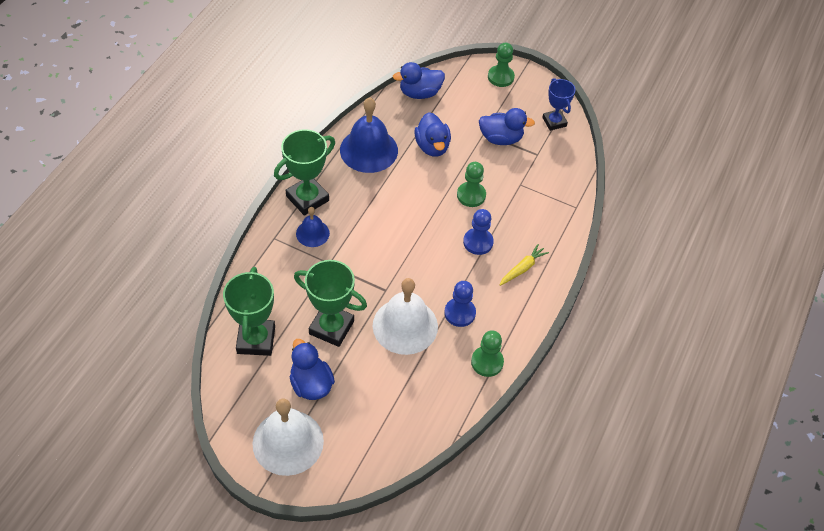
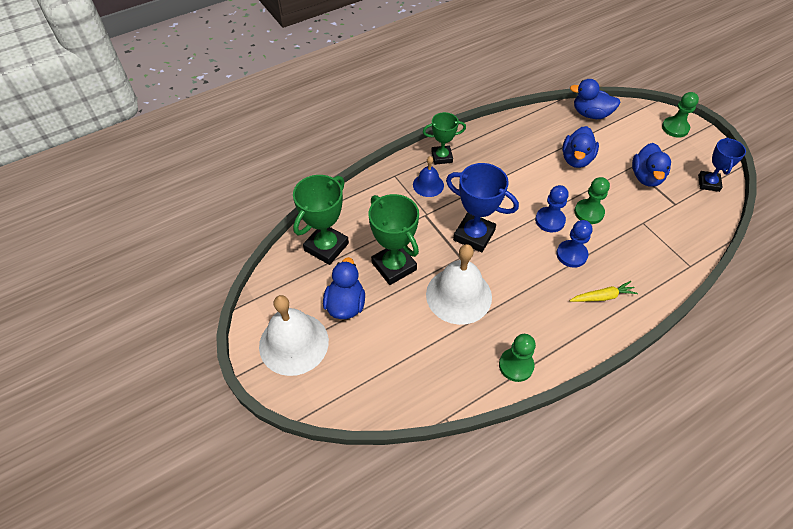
camera: 35 degrees right, 0 degrees up
green trophy [274,129,335,216] -> green trophy [423,112,466,165], size x0.64
blue bell [340,97,398,173] -> none
blue pawn [444,281,476,327] -> blue pawn moved to [535,185,568,232]
blue duck [479,108,535,145] -> blue duck turned 60 degrees clockwise [632,143,671,187]
none -> blue trophy [446,163,519,252]

